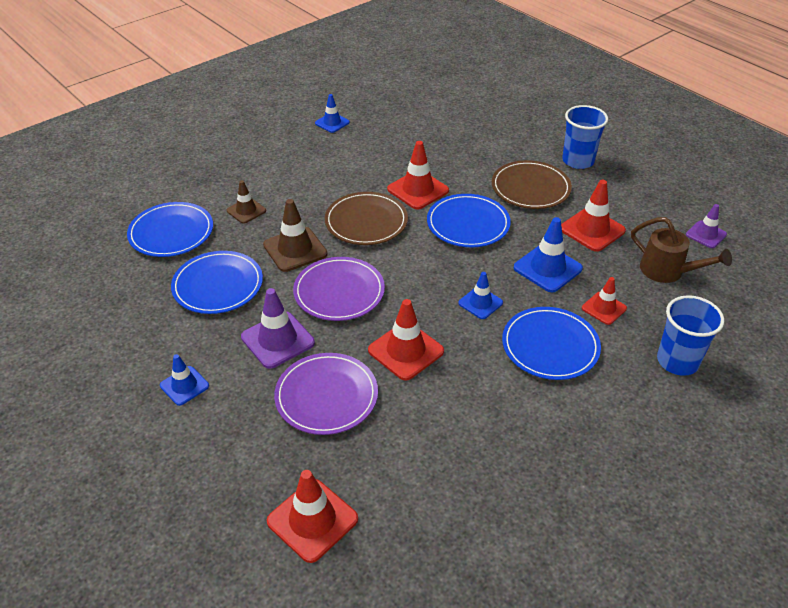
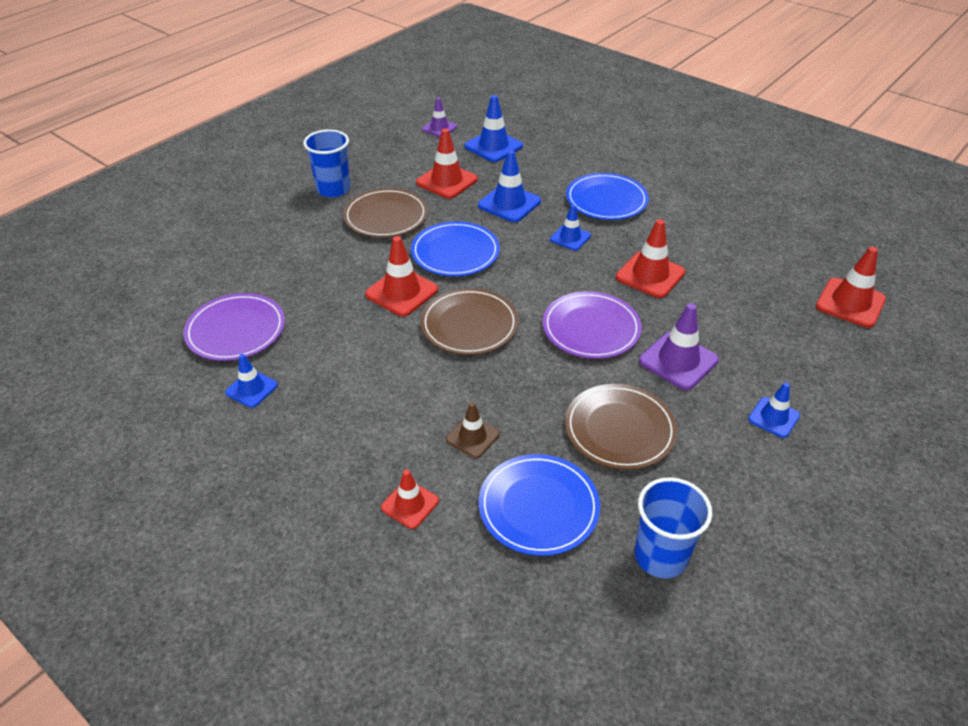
camera: 100 degrees left, 0 degrees up
blue plate [171,251,263,314] -> brown plate [565,384,677,470]
brown traffic cone [263,199,327,272] -> none
purple plate [274,353,378,435] -> purple plate moved to [183,293,285,361]
red traffic cone [582,277,627,325] -> red traffic cone moved to [381,469,439,529]
brown watering can [631,217,732,283] -> blue traffic cone [465,95,523,162]
blue cup [657,295,724,376] -> blue cup moved to [635,477,712,578]

